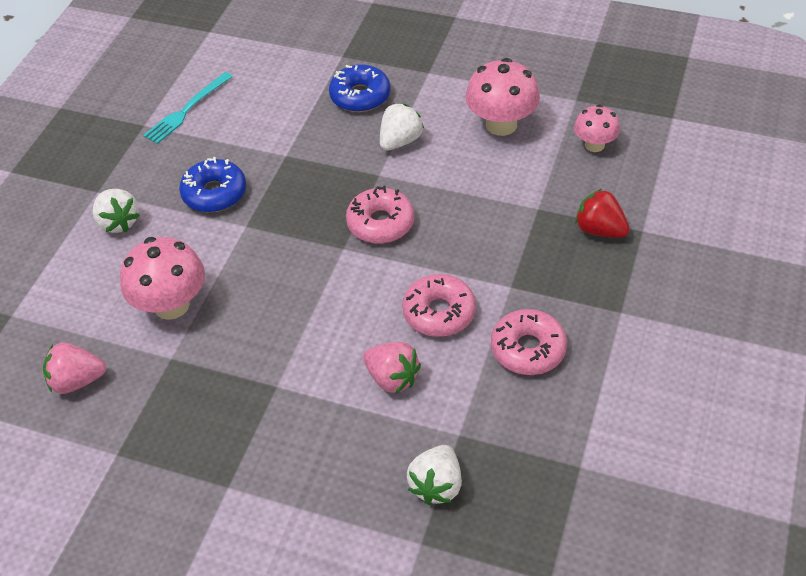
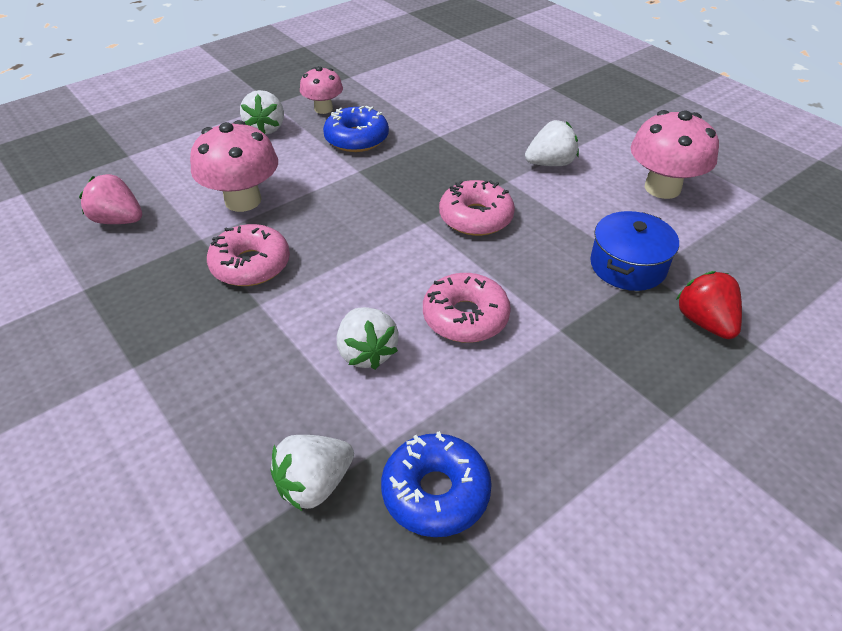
camera: 30 degrees right, 5 degrees down
turquoise fork [143,72,233,144] -> none
blue donut [329,64,391,112] -> blue donut moved to [381,431,492,537]
pink strawberry [363,342,421,393] -> white strawberry [337,307,398,370]
pink donut [491,309,567,375] -> pink donut moved to [207,224,290,286]
pink mushroom [574,104,620,152] -> pink mushroom moved to [300,66,343,114]
none -> blue pot [590,211,679,291]

